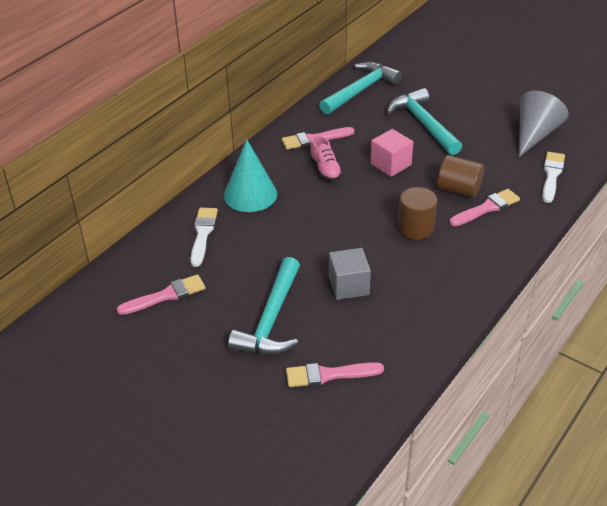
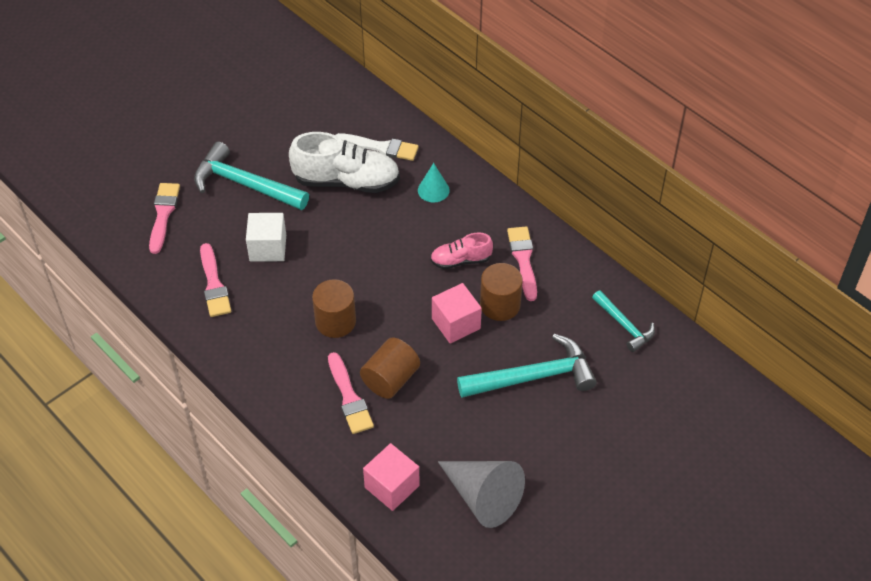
camera: 100 degrees right, 10 degrees up
pink brush [117,274,205,315] -> pink brush moved to [200,243,231,317]
turquoise cone [224,139,277,212] -> turquoise cone [418,163,450,202], size x0.54
turquoise hammer [319,62,402,115] -> turquoise hammer [592,290,655,352], size x0.58
grey cube [329,248,371,300] -> white cube [246,213,286,262]
white brush [542,152,565,203] -> pink cube [363,443,420,511]
none -> white shoe [289,132,400,193]
none -> brown cylinder [480,263,523,321]

